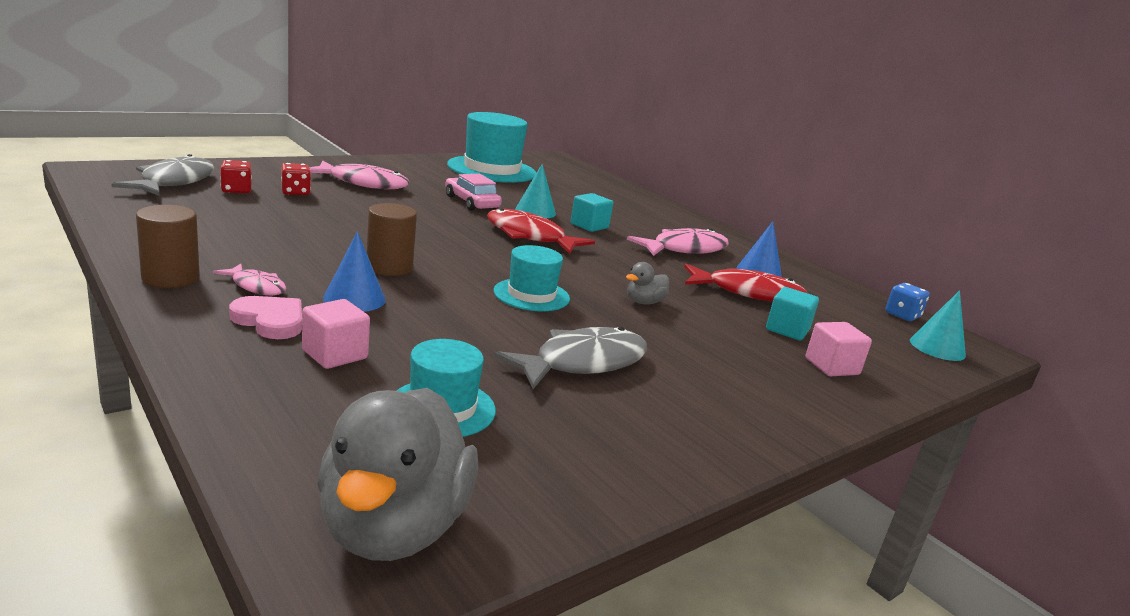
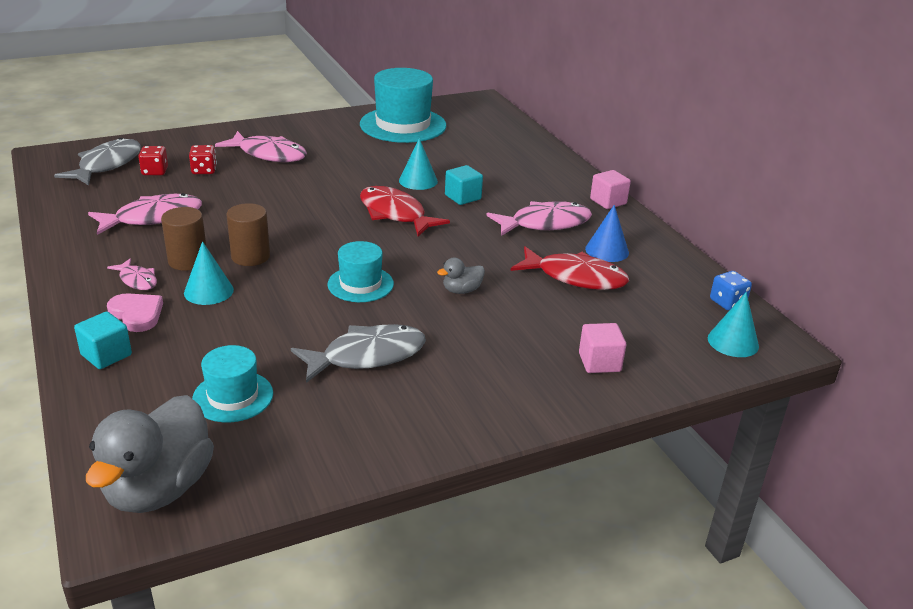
camera: 15 degrees right, 10 degrees up
brown cylinder [136,205,200,288] -> brown cylinder moved to [161,207,206,270]
pink cube [302,299,370,369] -> pink cube moved to [590,170,631,209]
blue cone [323,231,386,312] -> turquoise cone [184,241,234,305]
pink car [445,174,502,211] -> none
turquoise cube [766,287,819,341] -> turquoise cube moved to [74,311,132,369]
none -> pink fish [88,193,202,235]

